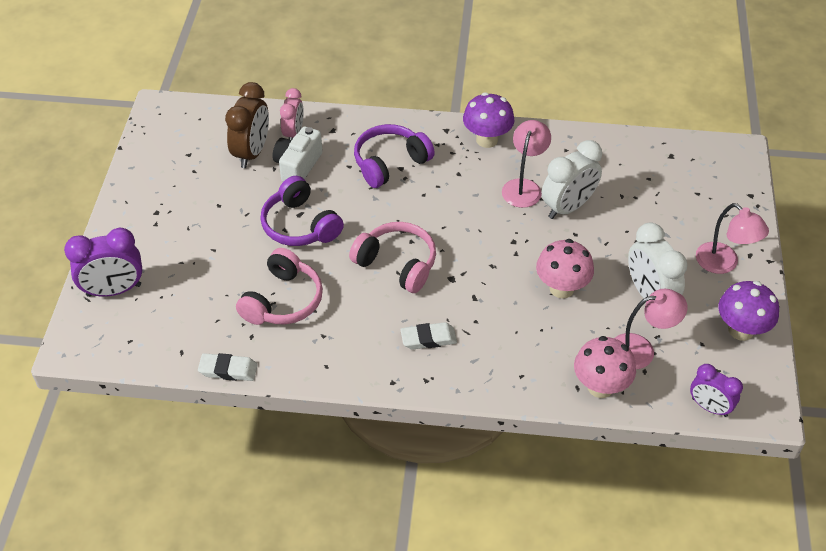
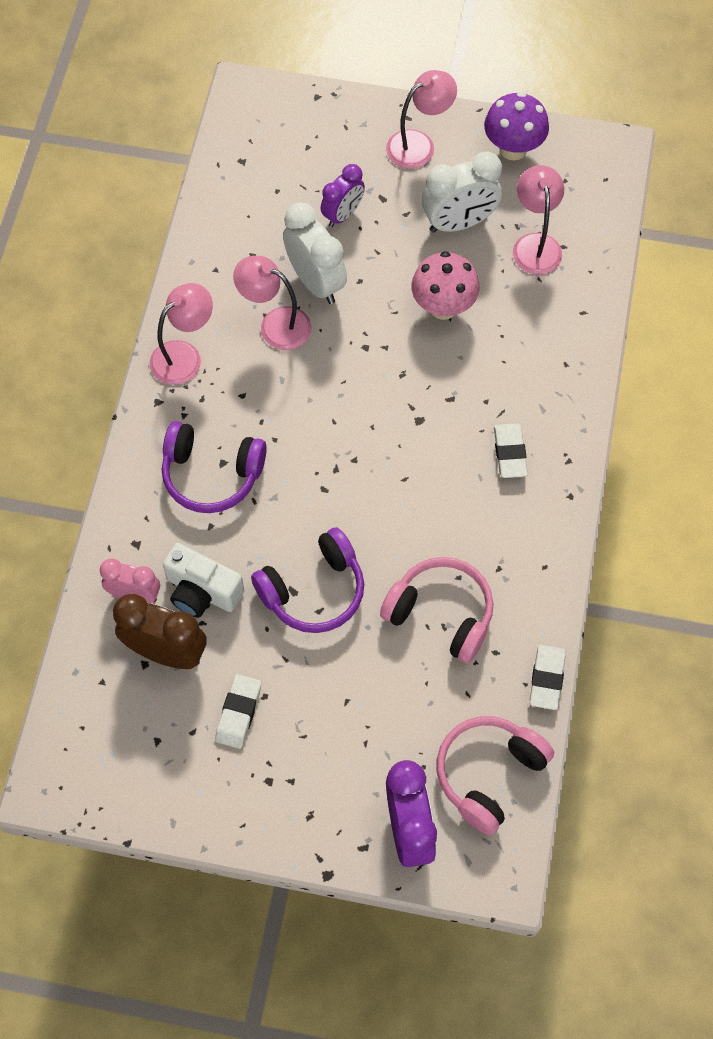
camera: 85 degrees left, 15 degrees up
pink headphones [349,222,436,293] -> pink headphones moved to [437,716,554,835]
purple headphones [354,124,435,188] -> purple headphones turned 45 degrees counterclockwise [162,421,267,513]
purple mushroom [463,92,514,148] -> pink lamp [150,283,213,385]
pink mushroom [574,336,636,398] -> none
purple clock [690,364,743,417] -> purple clock moved to [321,164,365,227]
none -> white eraser [215,674,261,749]

